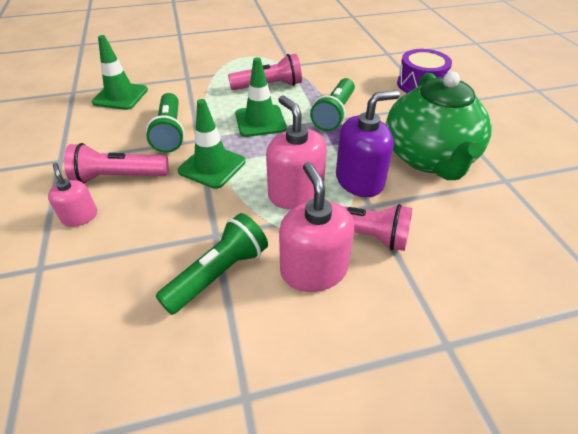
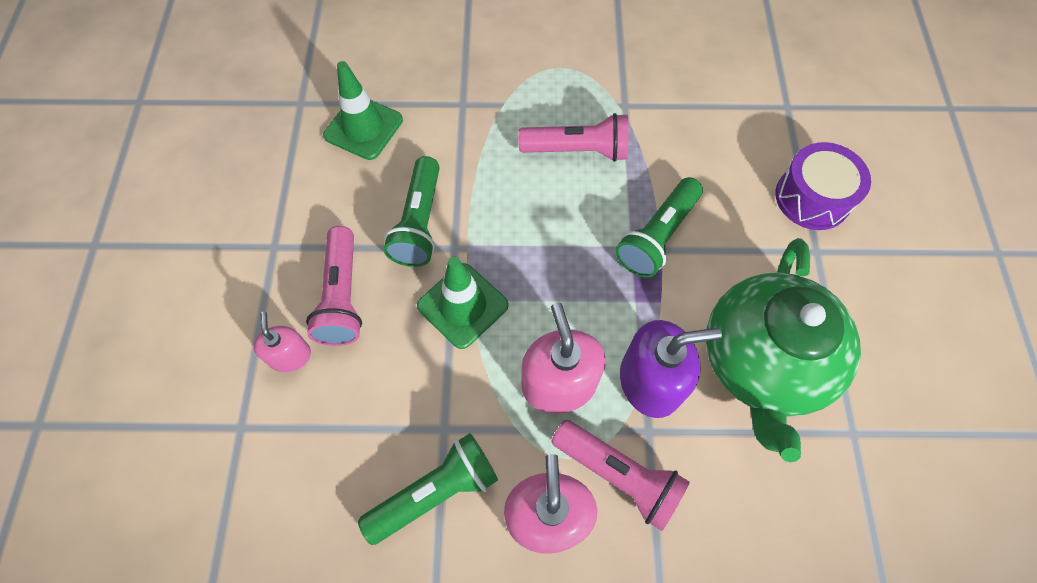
camera: 15 degrees right, 20 degrees up
pink flashlight [64,143,169,184] -> pink flashlight turned 105 degrees counterclockwise [306,226,362,346]
green traffic cone [235,57,287,137] -> none

